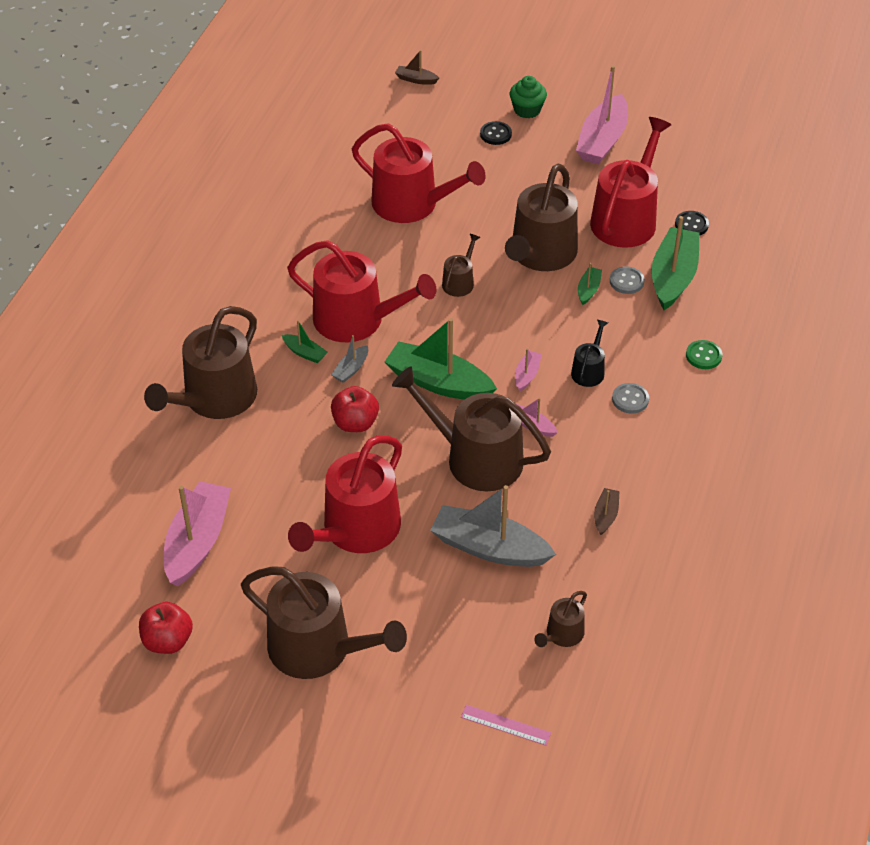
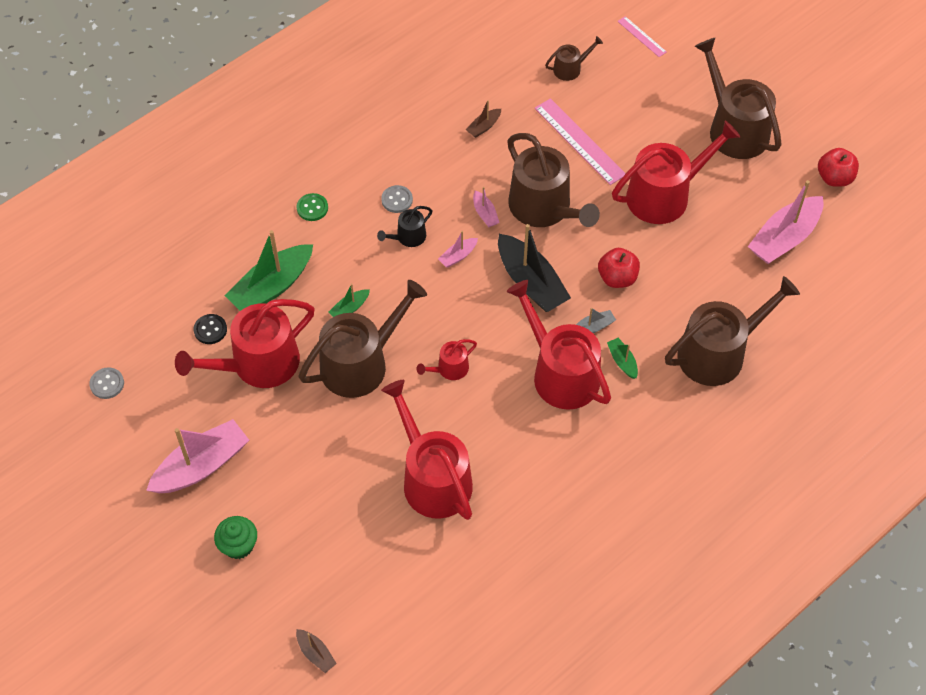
camera: 150 degrees left, 10 degrees up
green boat [385,318,497,400] -> black boat [498,224,571,312]
grey boat [430,485,556,567] -> pink ruler [534,98,626,185]
brown watering can [442,234,480,297] -> red watering can [416,339,477,380]
black button [480,121,512,145] -> none
grey button [610,267,645,294] -> grey button moved to [89,367,124,399]

